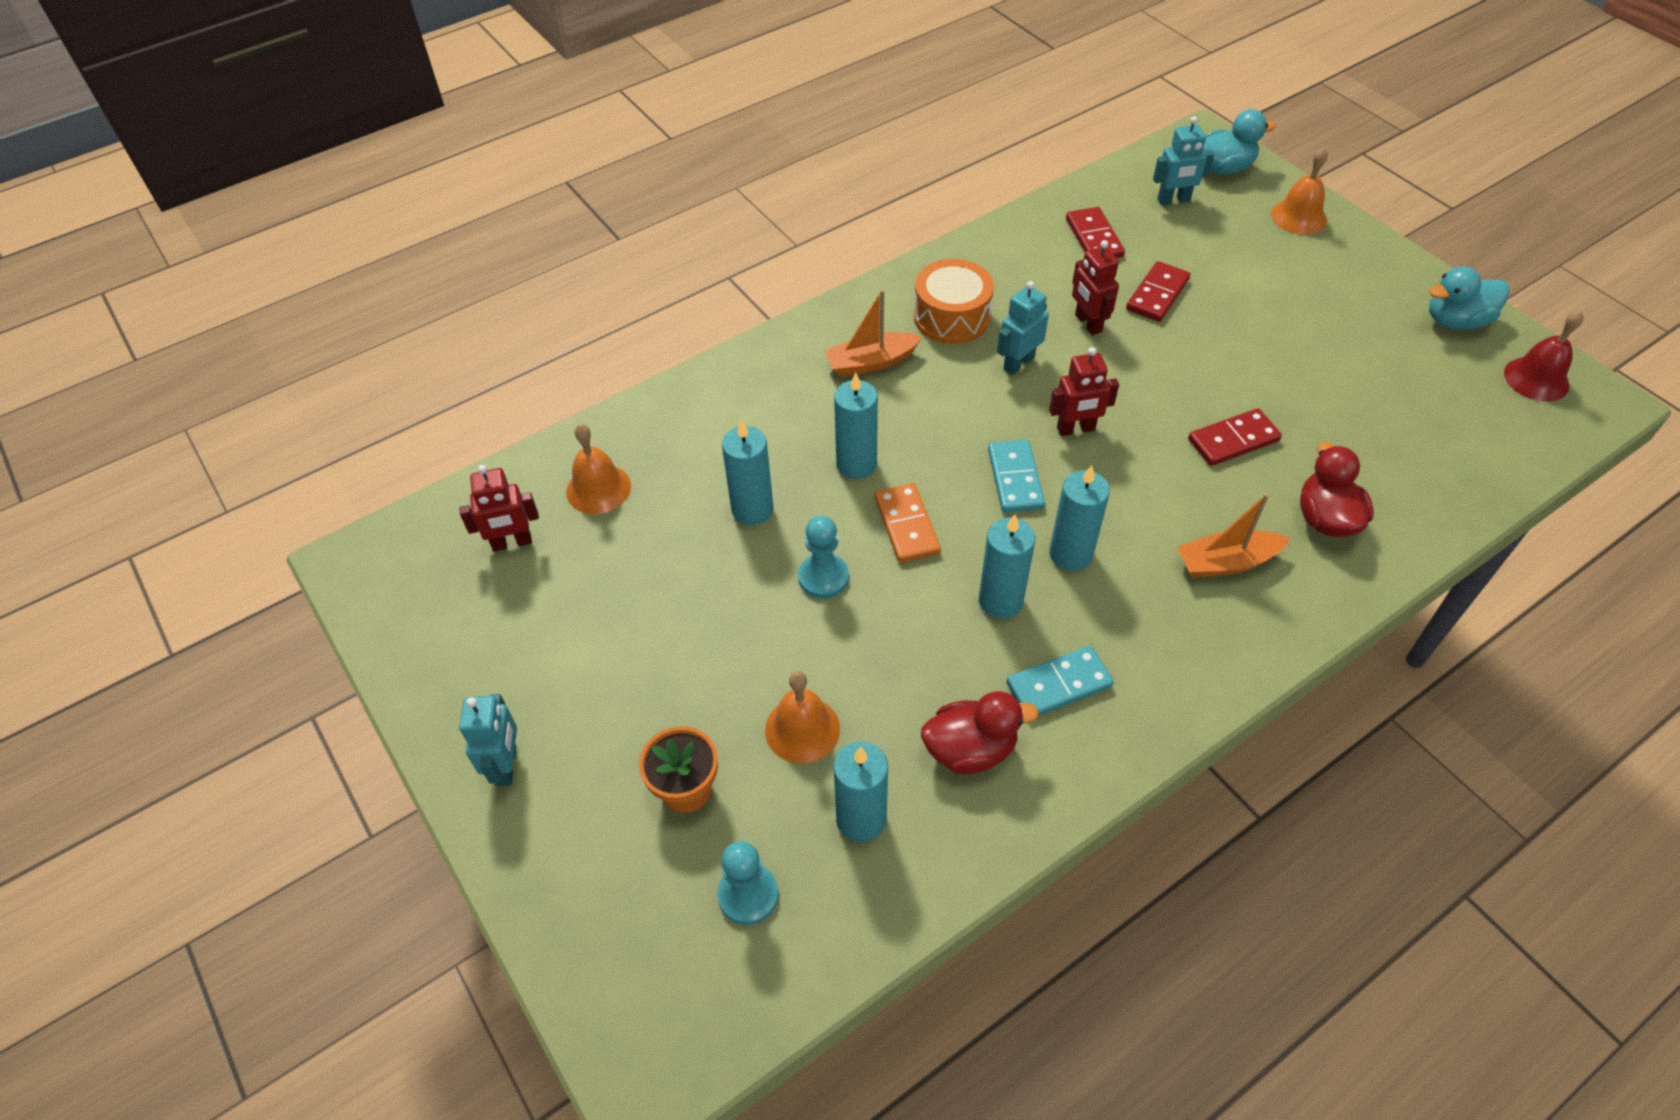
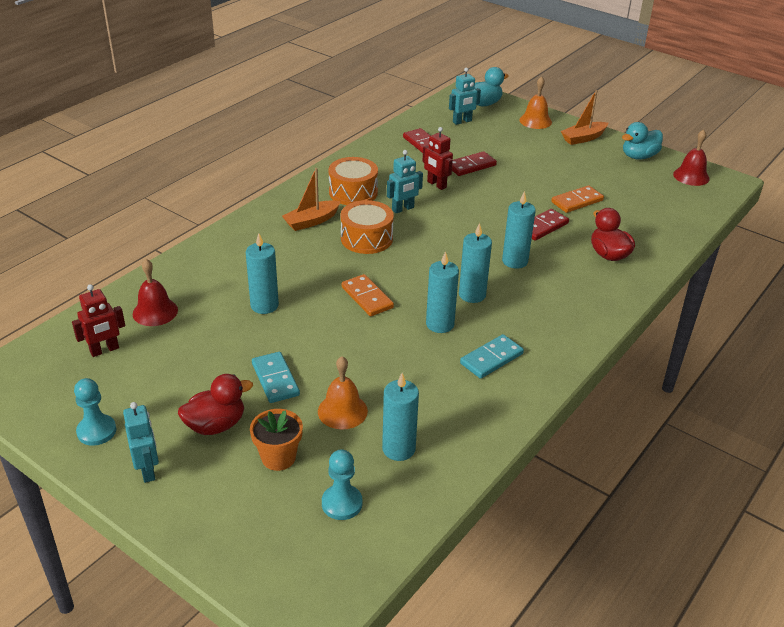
camera: 20 degrees left, 15 degrees down
orange bell [566,424,631,514] -> red bell [133,259,178,326]
turquoise pawn [798,516,849,599] -> turquoise pawn moved to [74,378,116,446]
turquoise candle [834,372,878,479] -> turquoise candle moved to [502,191,536,269]
red duck [921,691,1039,774] -> red duck moved to [178,374,253,435]
turquoise domino [988,440,1045,513] -> turquoise domino moved to [252,352,300,403]
turquoise robot [997,281,1049,375] -> turquoise robot turned 150 degrees counterclockwise [387,150,423,213]
red robot [1049,347,1119,436] -> none
red domino [1126,261,1190,322] -> red domino turned 45 degrees clockwise [452,151,497,176]
orange boat [1177,493,1290,578] -> orange boat moved to [561,90,608,145]
none -> orange drum [341,200,394,254]
none -> orange domino [551,185,604,213]

